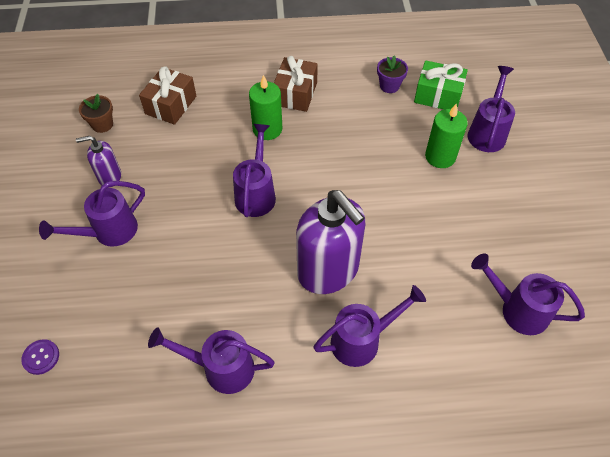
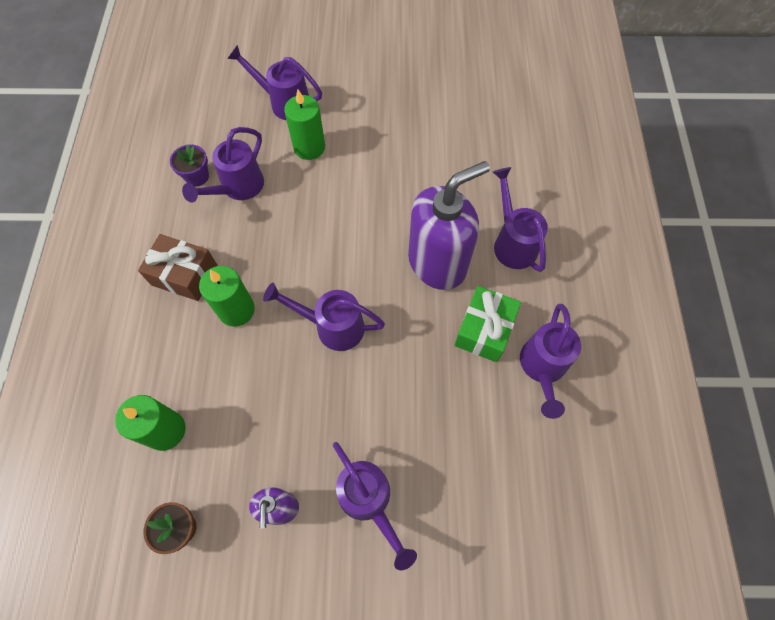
camera: 85 degrees left, 10 degrees up
purple button [21,339,59,375] -> none
brown gift [139,66,196,125] -> green candle [115,395,186,451]
green gift [414,60,468,109] -> green gift moved to [454,286,521,362]
purple watering can [471,254,585,335] -> purple watering can moved to [182,127,264,203]

